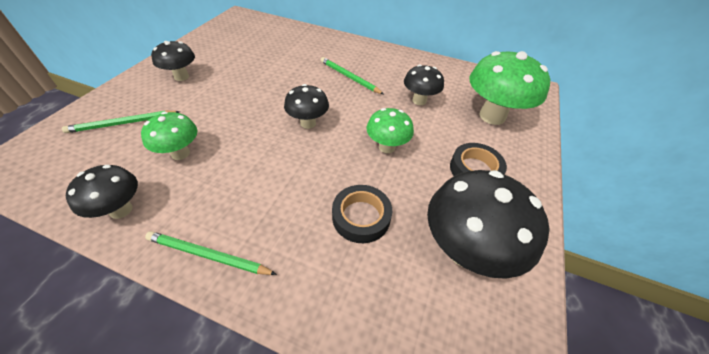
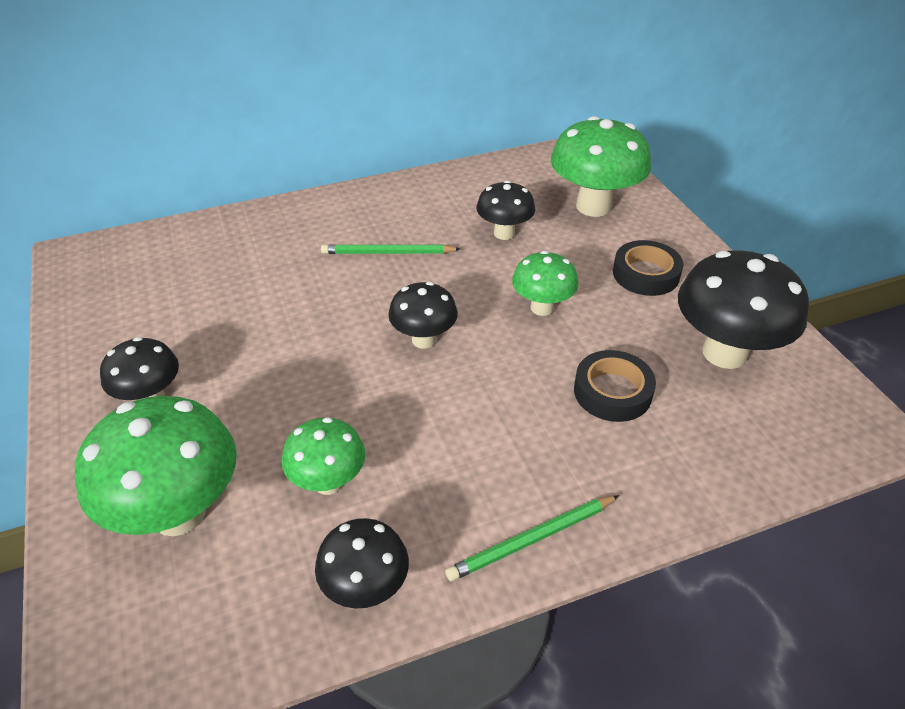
camera: 40 degrees left, 5 degrees down
green pencil [62,111,180,133] -> green mushroom [75,396,237,536]

